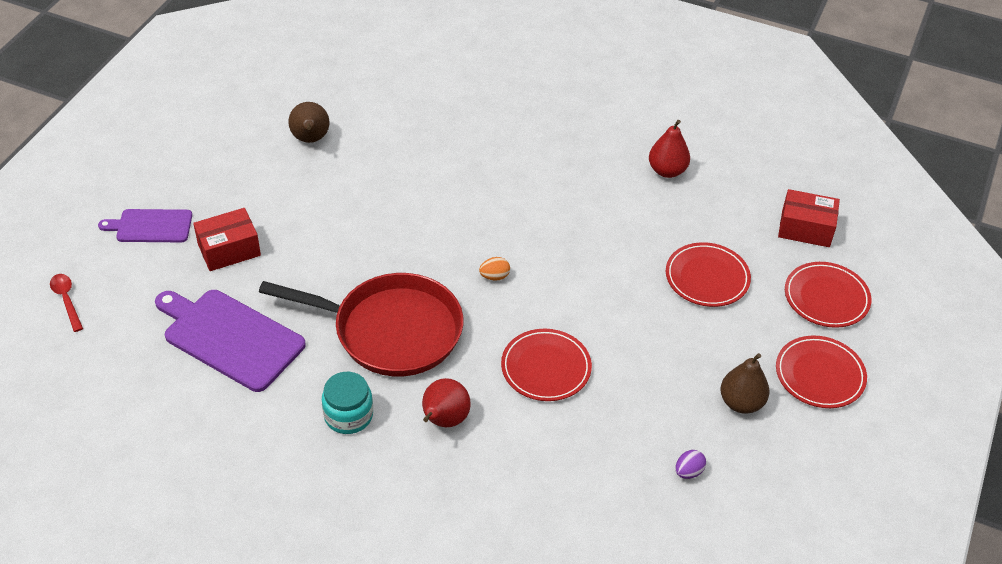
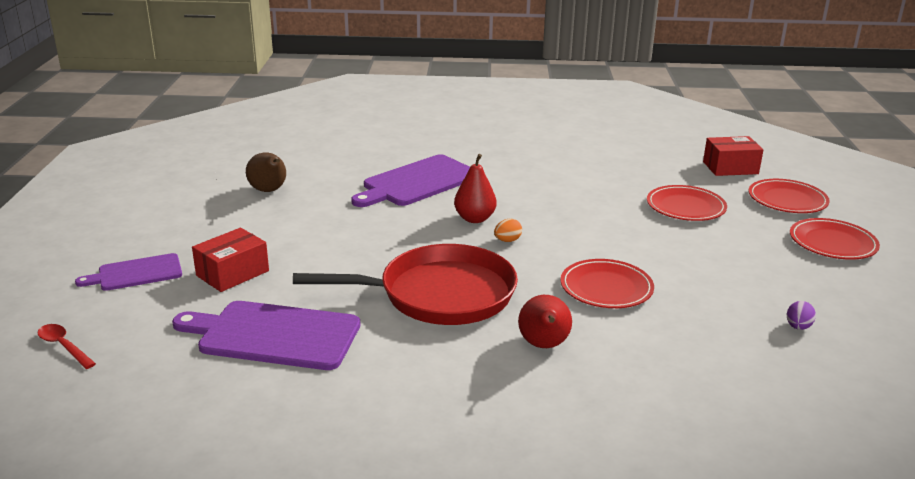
camera: 20 degrees left, 20 degrees down
turquoise jar [322,372,373,434] -> none
red pear [649,120,690,178] -> red pear moved to [454,154,496,223]
brown pear [720,353,769,414] -> none
none -> purple cutting board [351,154,470,207]

